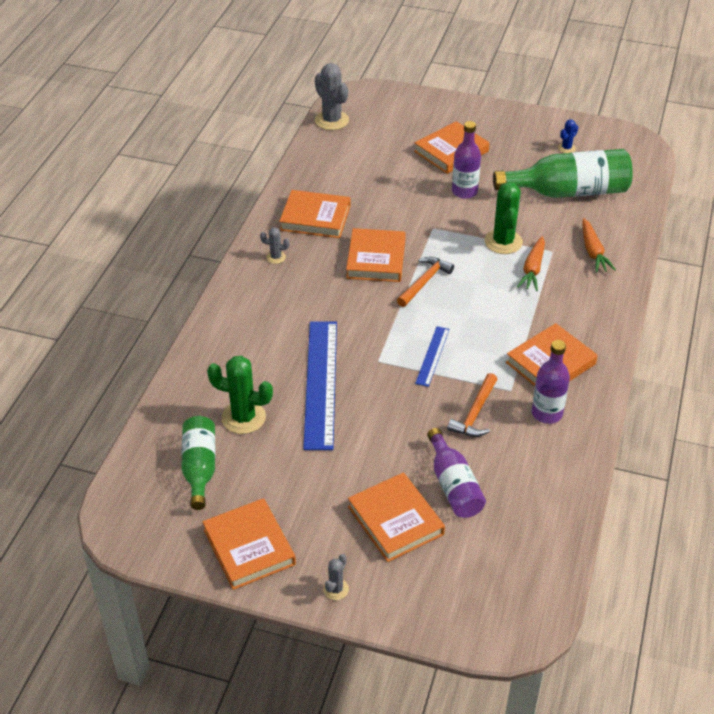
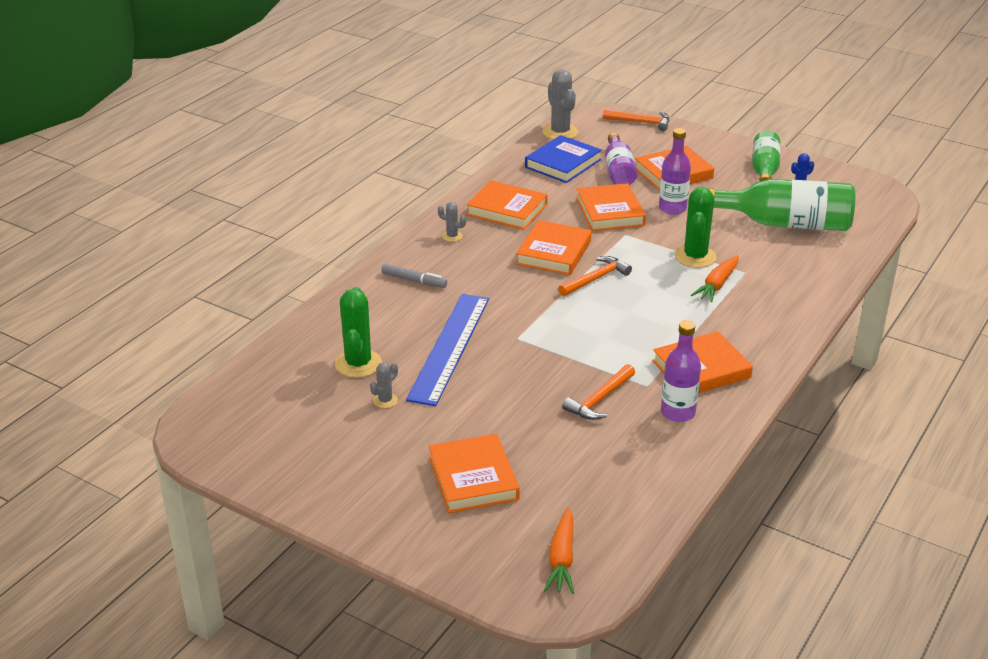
camera: 15 degrees right, 10 degrees down
green bottle [181,416,215,510] -> green bottle moved to [752,130,780,181]
orange book [202,498,296,590] -> orange book moved to [576,183,646,231]
green cactus [207,356,273,434] -> green cactus turned 60 degrees clockwise [335,287,382,378]
grey cactus [323,554,349,600] -> grey cactus moved to [370,362,398,408]
blue ruler [415,326,449,387] -> none
purple bottle [427,428,486,518] -> purple bottle moved to [605,133,637,185]
orange carrot [582,218,616,273] -> orange carrot moved to [544,507,574,594]
none -> grey marker [381,263,447,288]
none -> blue book [525,135,602,183]
none -> orange hammer [603,109,669,131]

